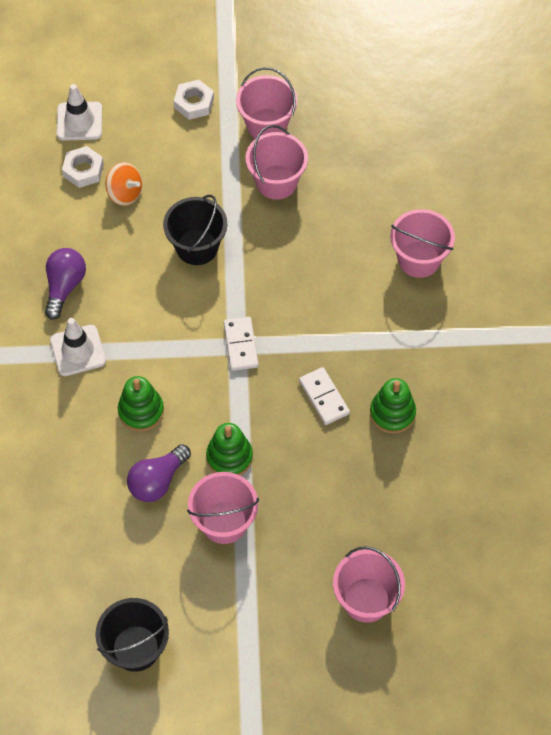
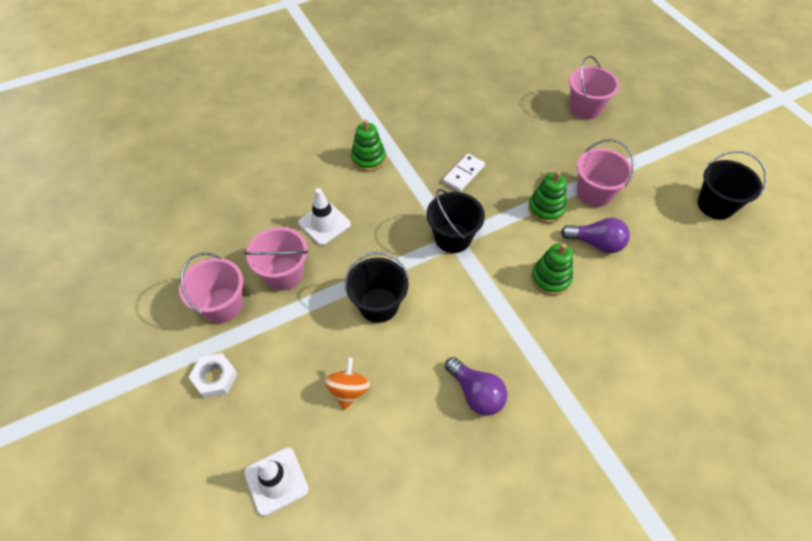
camera: 115 degrees left, 5 degrees down
purple light bulb [45,248,86,320] -> purple light bulb turned 120 degrees counterclockwise [445,357,508,416]
white traffic cone [50,318,106,376] -> white traffic cone moved to [298,188,351,245]
white nut [62,146,104,188] -> none
white domino [224,317,259,371] -> black bucket [427,189,485,253]
green stacking toy [370,378,416,434] -> green stacking toy moved to [351,120,386,172]
pink bucket [390,209,455,278] -> none

